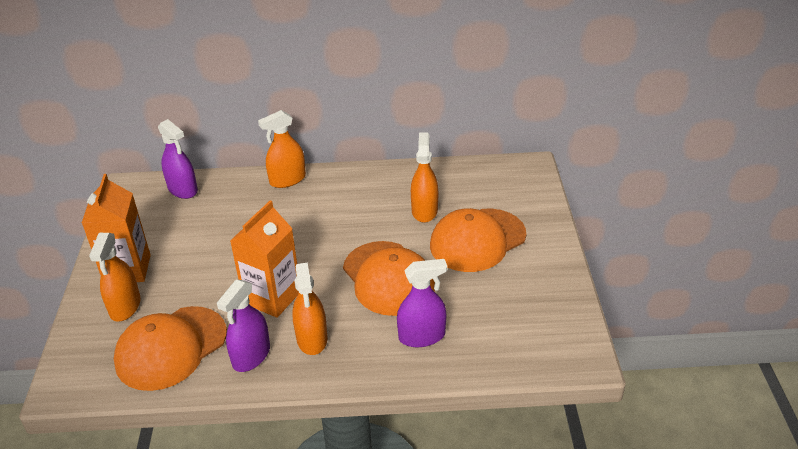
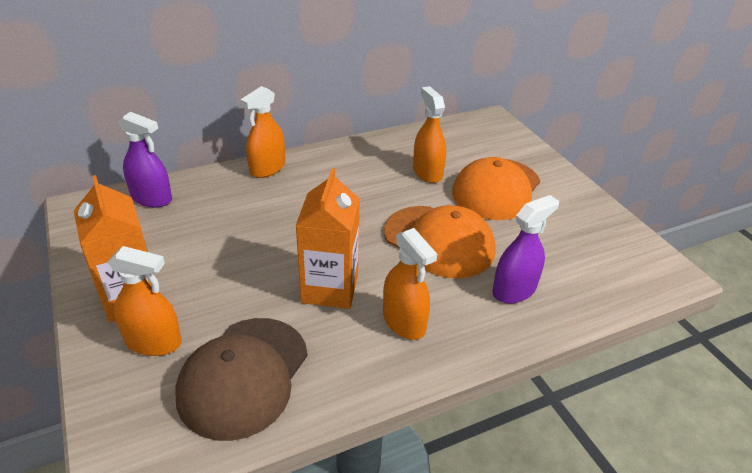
camera: 25 degrees left, 0 degrees up
orange spray bottle [89,233,141,322] -> orange spray bottle turned 60 degrees counterclockwise [108,246,182,356]
orange cap [114,306,227,391] -> brown cap [175,318,308,441]
purple spray bottle [217,279,270,372] -> none

